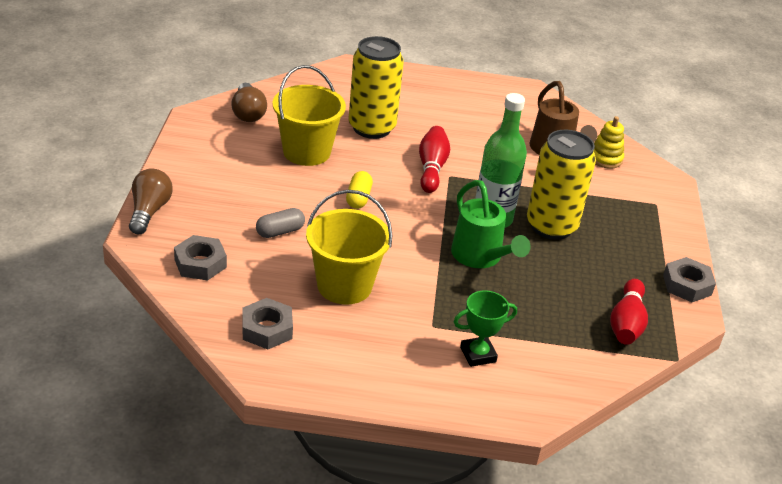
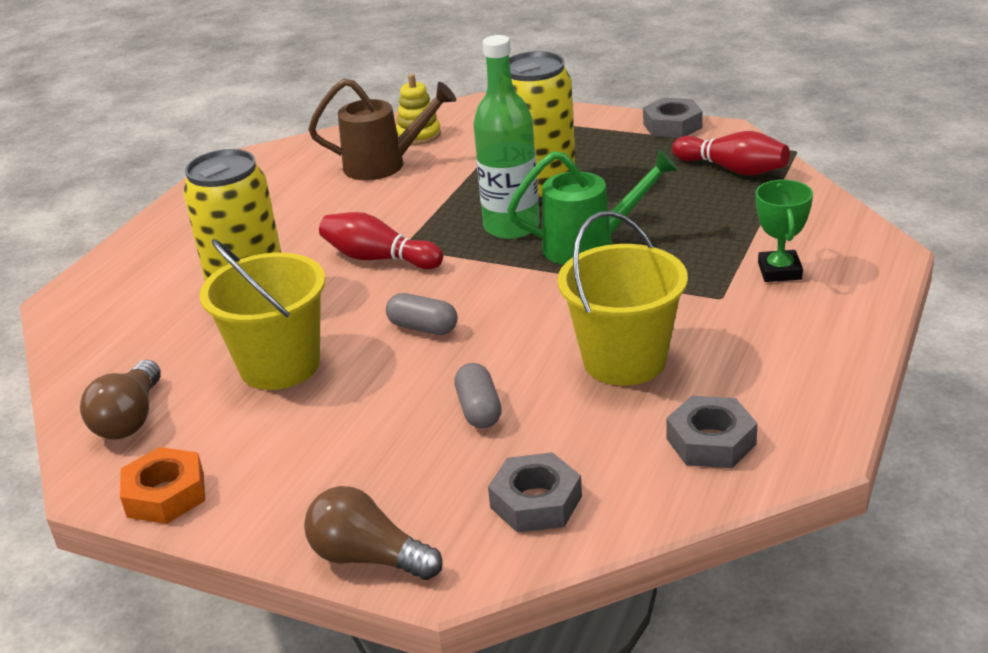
camera: 65 degrees left, 5 degrees down
brown light bulb [231,83,267,122] -> brown light bulb turned 90 degrees clockwise [80,360,161,440]
yellow capsule [346,171,373,209] -> grey capsule [386,293,457,335]
none -> orange nut [120,447,205,524]

